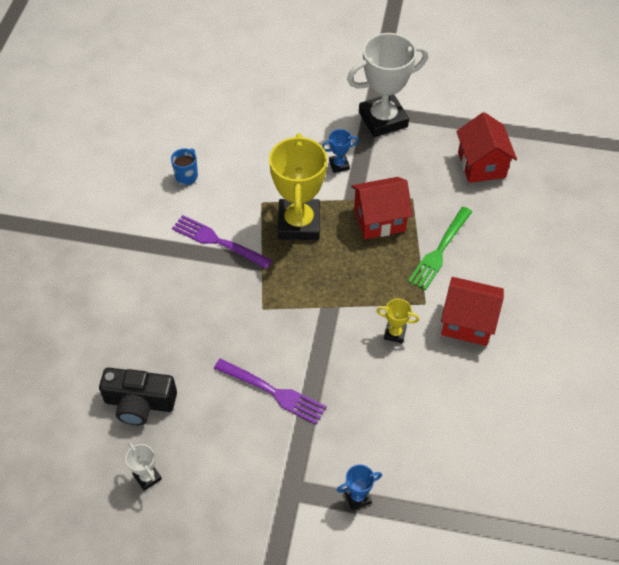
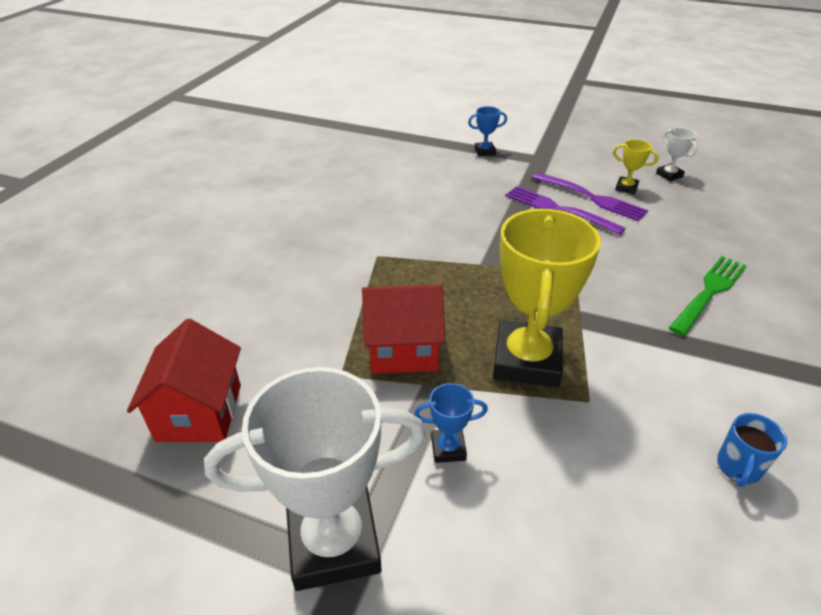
camera: 170 degrees left, 15 degrees down
black camera [99,367,177,425] -> none
purple fork [172,215,272,269] -> purple fork moved to [532,172,648,221]
yellow trophy [377,298,419,343] -> yellow trophy moved to [613,140,659,195]
green fork [408,207,472,290] -> green fork moved to [669,256,747,336]
red house [441,277,504,346] -> none

